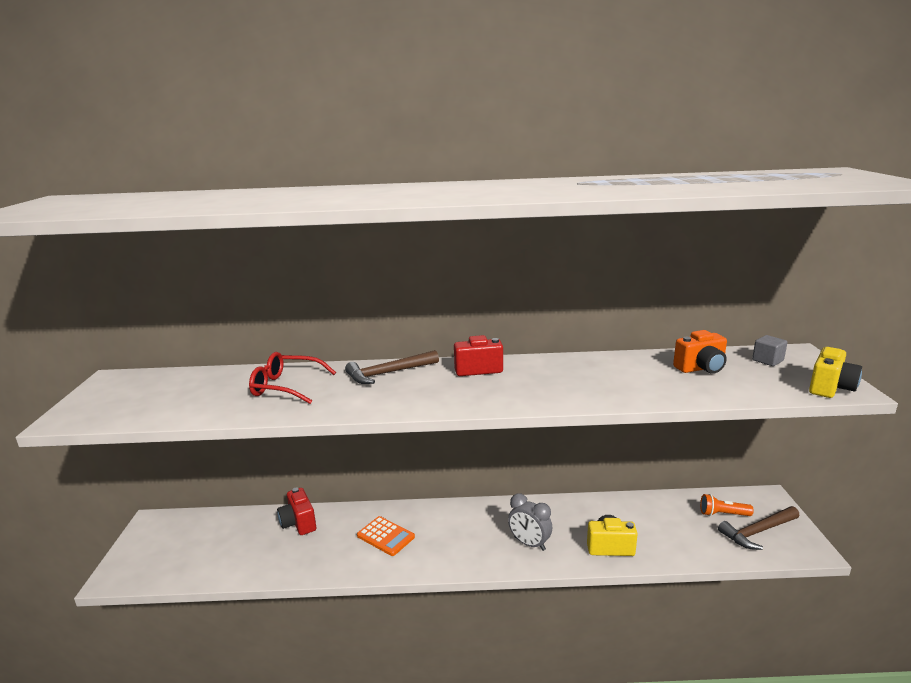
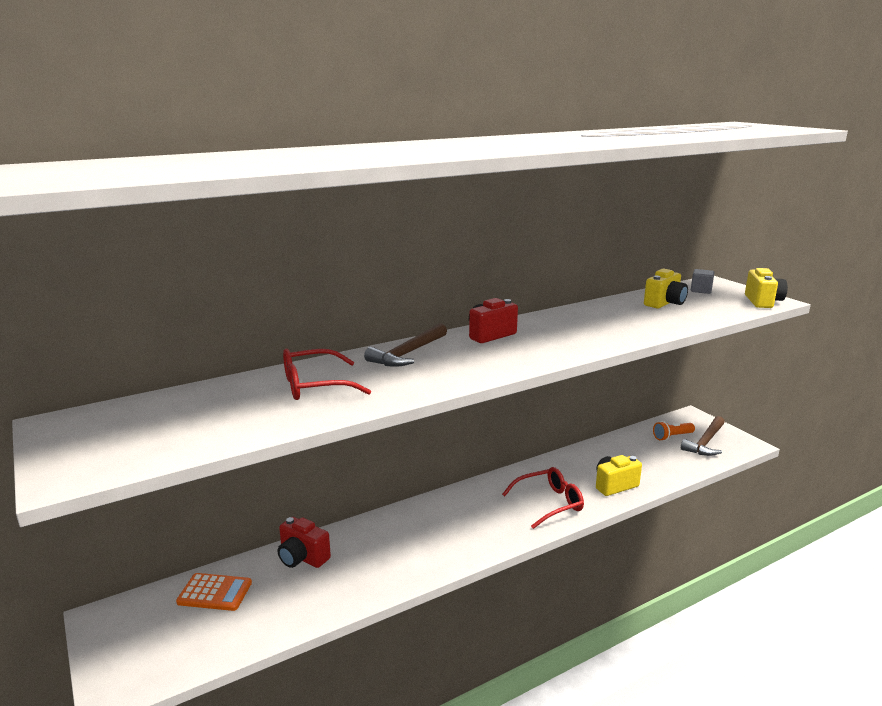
camera: 30 degrees left, 0 degrees up
orange calculator [357,516,415,556] -> orange calculator moved to [176,573,252,611]
grey clock [508,493,552,551] -> red glasses [502,467,584,529]
orange camera [673,330,727,374] -> yellow camera [644,268,688,308]

